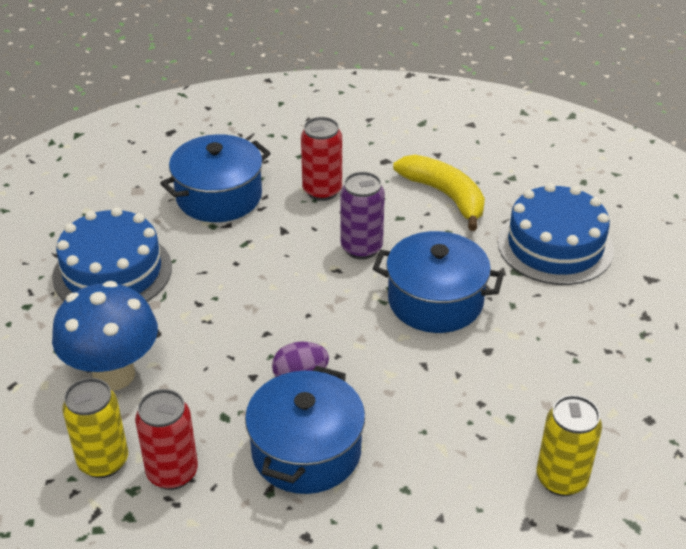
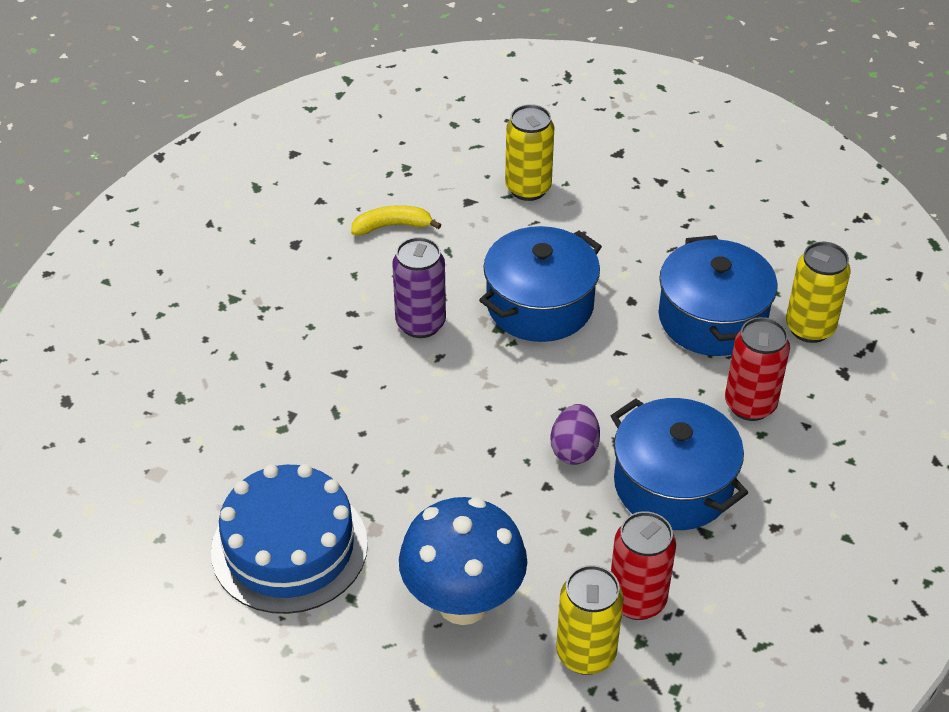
camera: 60 degrees left, 5 degrees up
blue pot [160,134,271,222] -> blue pot moved to [659,235,778,356]
red can [301,117,342,201] -> red can moved to [725,317,790,421]
yellow banana [393,155,485,231] -> yellow banana [351,205,441,235], size x0.60
blue cake [498,183,614,285] -> yellow can [505,104,554,201]

